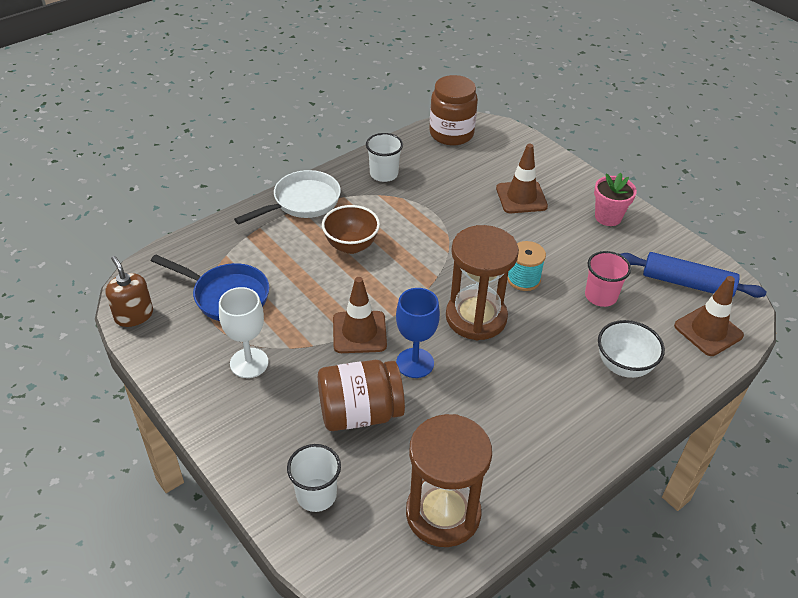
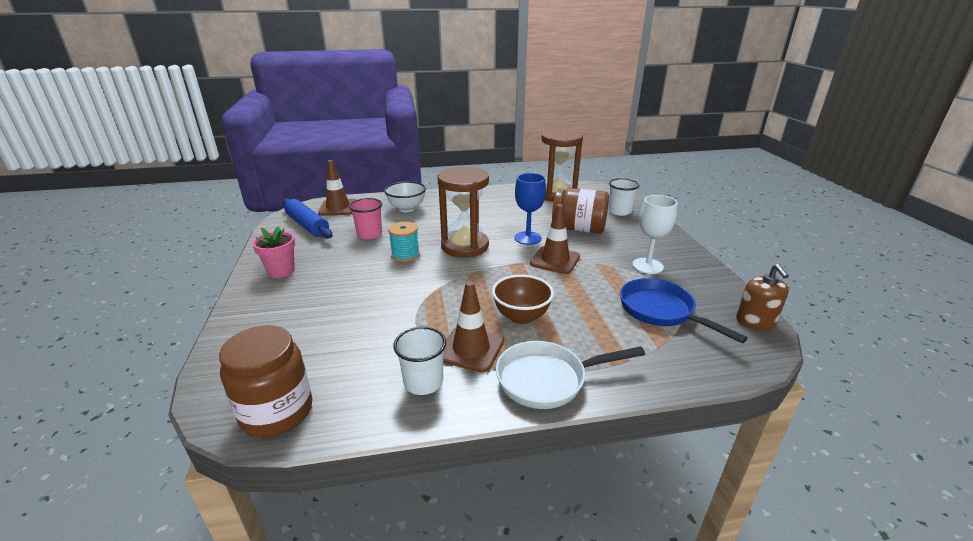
camera: 150 degrees left, 15 degrees down
brown traffic cone [496,144,548,213] -> brown traffic cone moved to [443,281,504,373]

